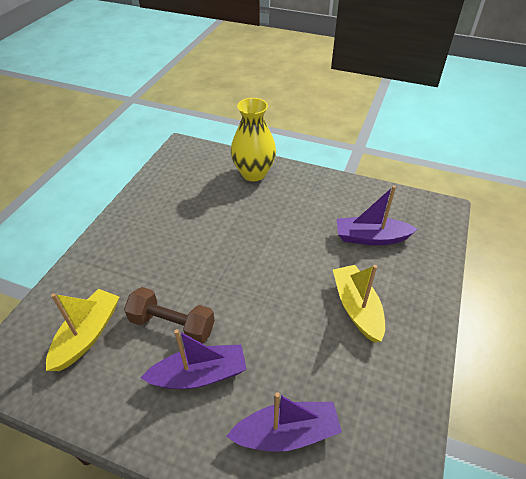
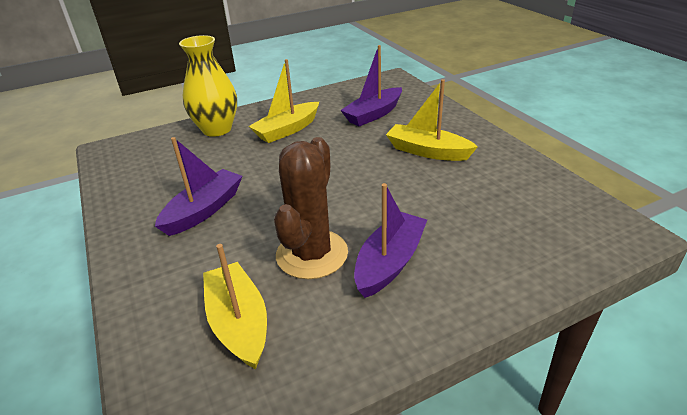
camera: 45 degrees left, 10 degrees down
brown dumbbell [124,287,215,344] -> brown cactus [274,137,348,279]
purple boat [226,392,342,452] -> purple boat moved to [155,137,242,236]
none -> yellow boat [249,59,319,143]

